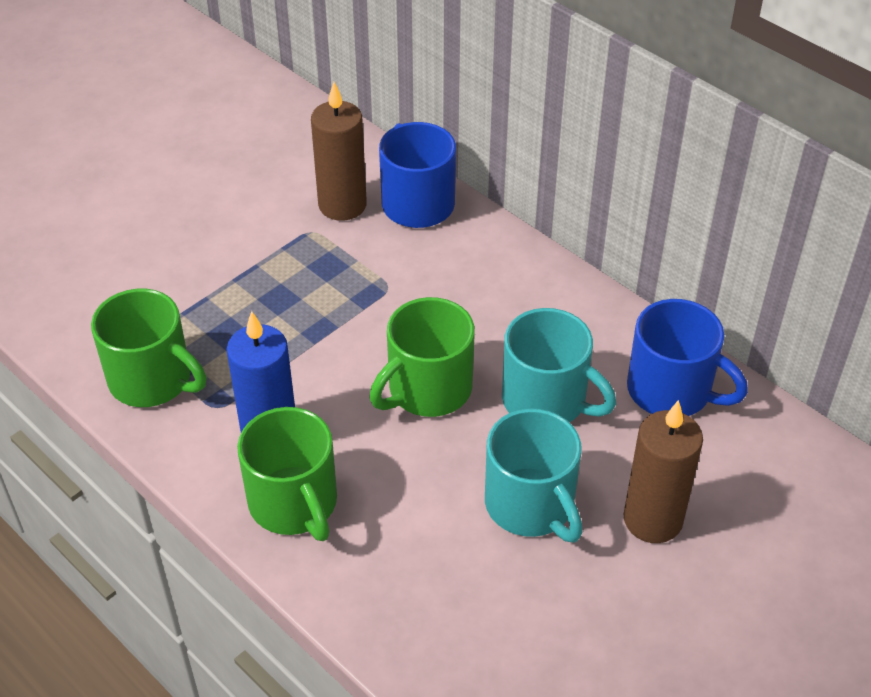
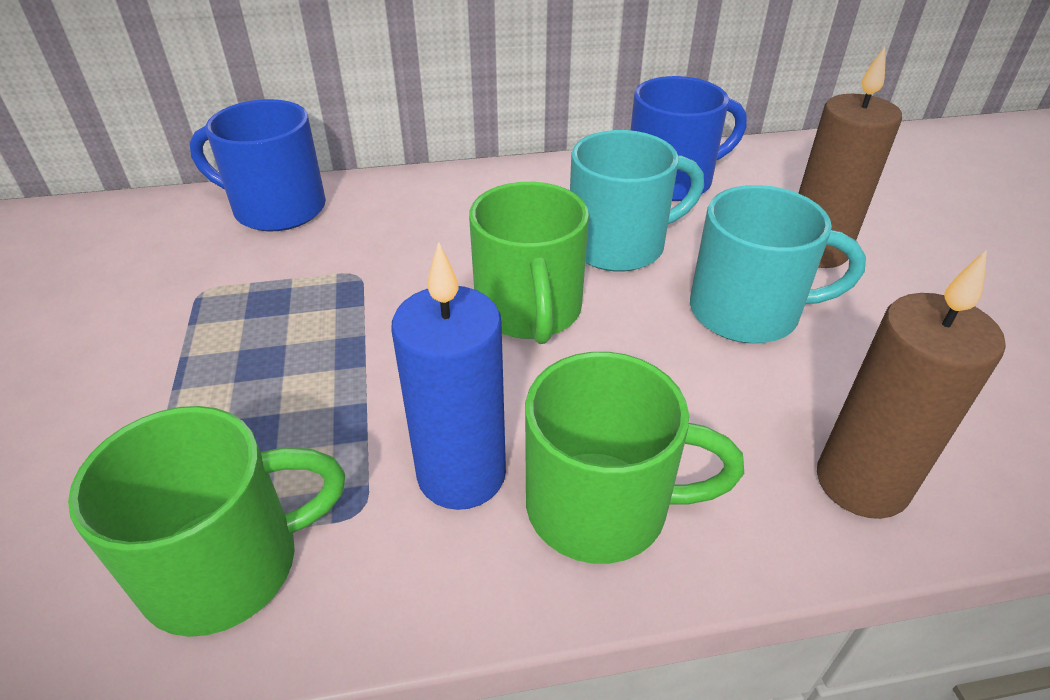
camera: 55 degrees left, 5 degrees down
brown candle [311,82,367,221] -> brown candle moved to [817,250,1005,519]

